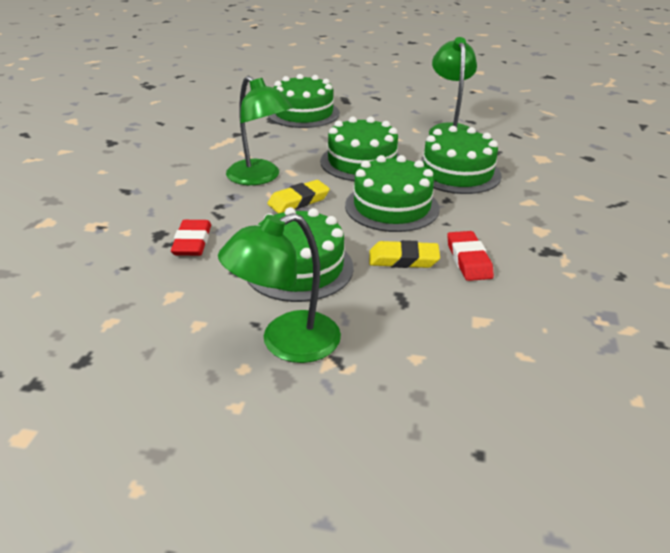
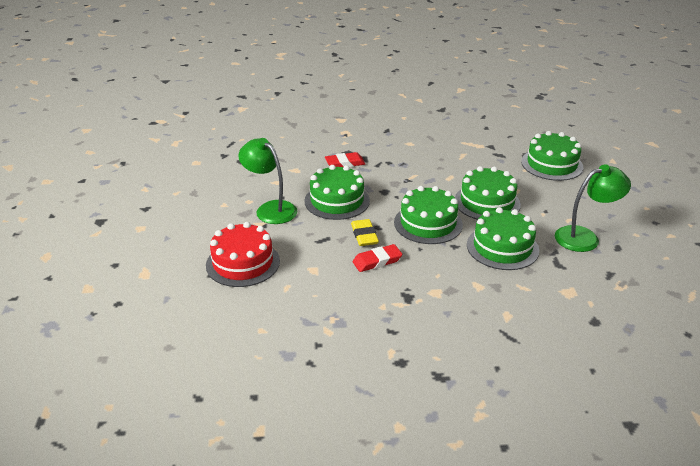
camera: 75 degrees right, 0 degrees up
green lamp [226,76,293,185] -> none
yellow eraser [267,180,330,214] -> none
none -> red cake [206,222,280,287]

